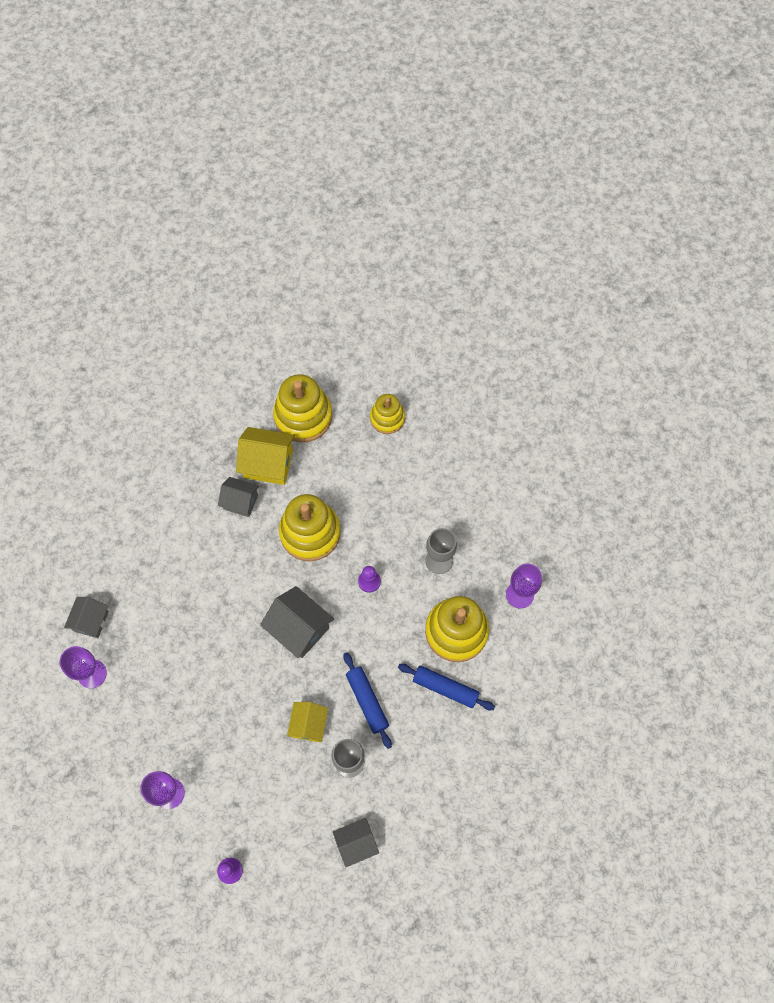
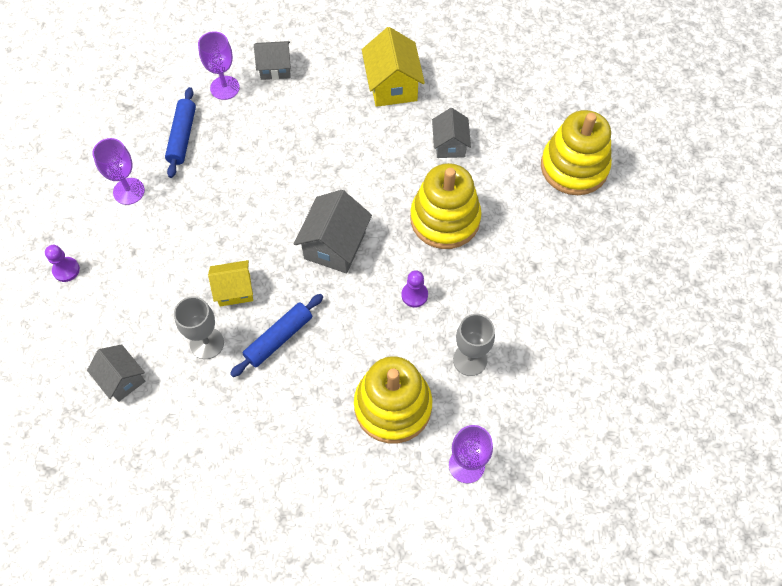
camera: 70 degrees right, 5 degrees down
yellow house [236,427,295,485] -> yellow house moved to [362,27,425,107]
yellow stacking toy [370,394,405,434] -> none
blue rolling pin [398,664,495,710] -> blue rolling pin moved to [165,87,196,178]

